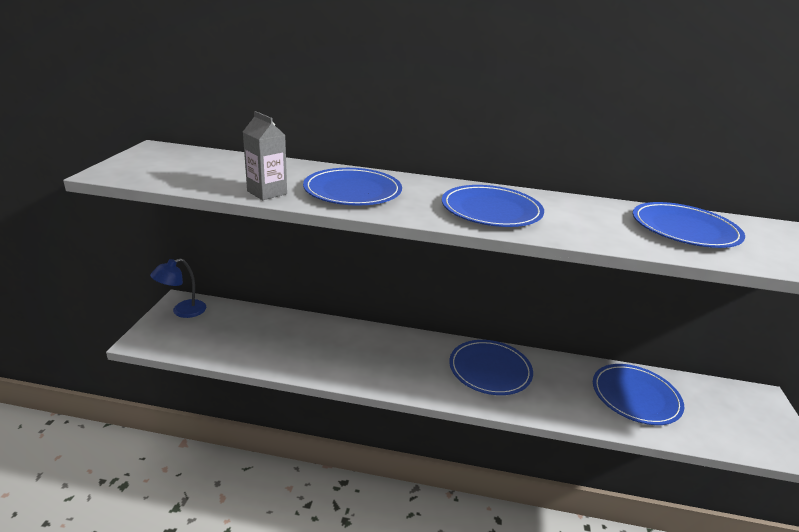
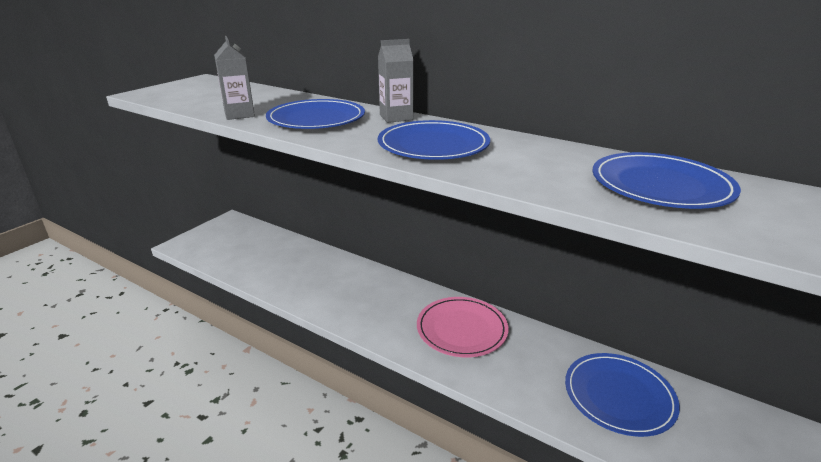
camera: 25 degrees right, 0 degrees up
blue lamp [150,258,206,318] -> none
blue plate [449,340,533,395] -> pink plate [417,297,508,357]
none -> grey carton [378,39,414,123]

